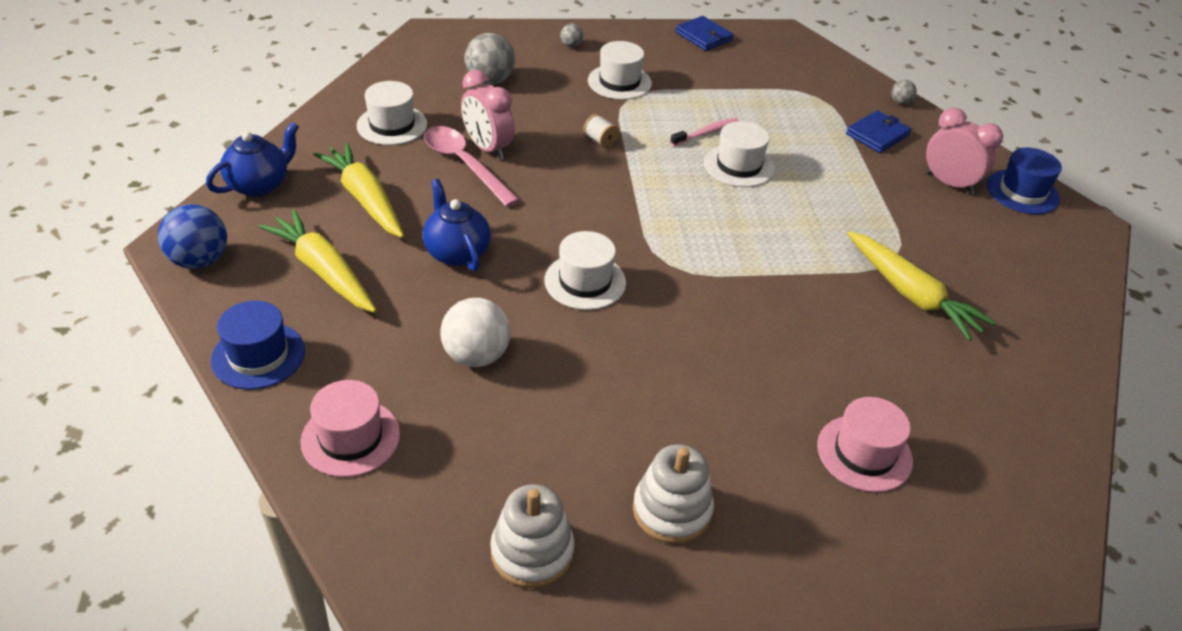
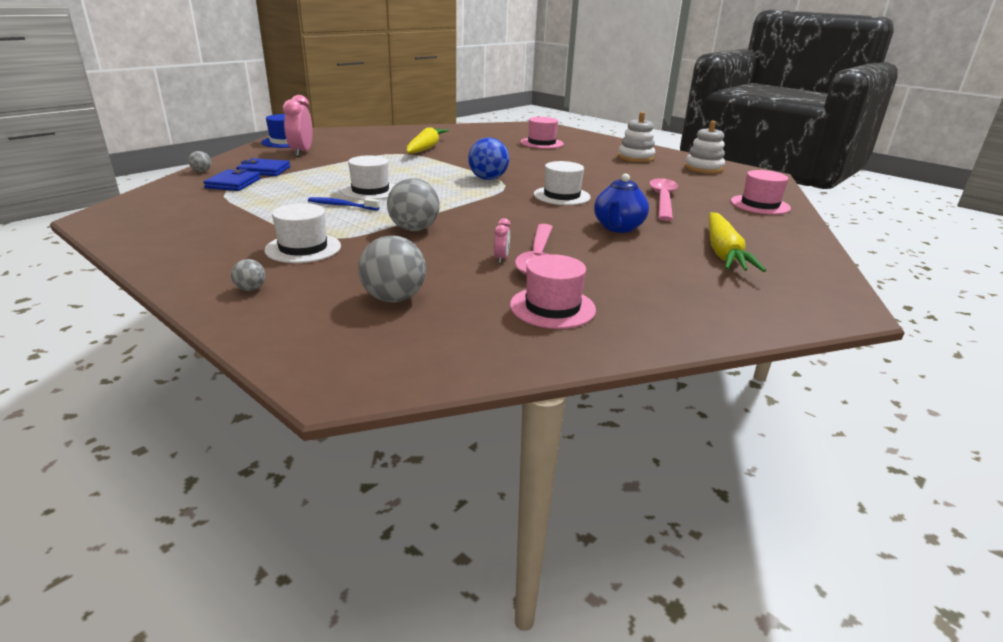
camera: 130 degrees left, 15 degrees down
blue ball [158,204,227,269] -> blue ball moved to [468,138,509,180]
blue teapot [206,122,299,197] -> none
blue hat [211,300,305,390] -> none
yellow carrot [313,142,404,238] -> none
white hat [357,81,427,145] -> pink hat [510,254,596,329]
white ball [440,298,510,367] -> pink spoon [649,178,678,221]
pink clock [461,70,515,160] -> pink clock [494,218,511,263], size x0.48
white spool [583,114,619,148] -> grey ball [387,178,440,231]
pink toothbrush [670,118,739,146] -> blue toothbrush [308,197,380,210]
blue wallet [675,16,734,51] -> blue wallet moved to [203,169,261,191]

